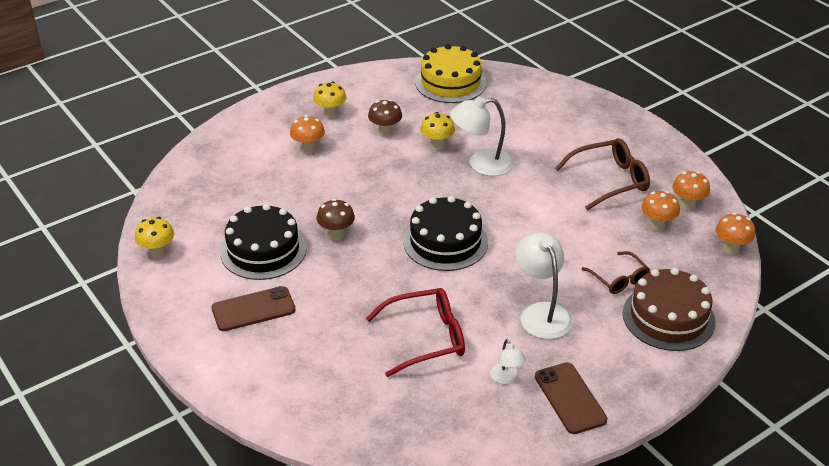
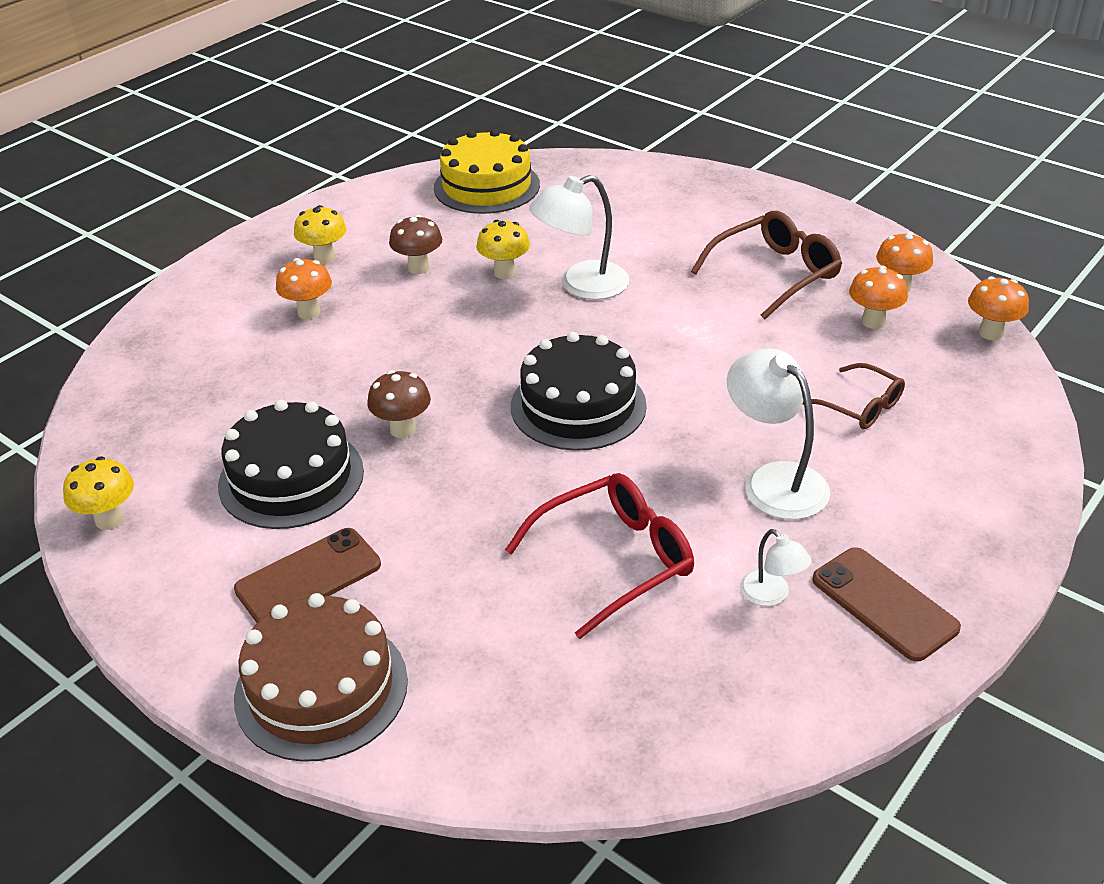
camera: 15 degrees left, 0 degrees up
brown cake [623,268,716,351] -> brown cake moved to [234,593,408,762]

